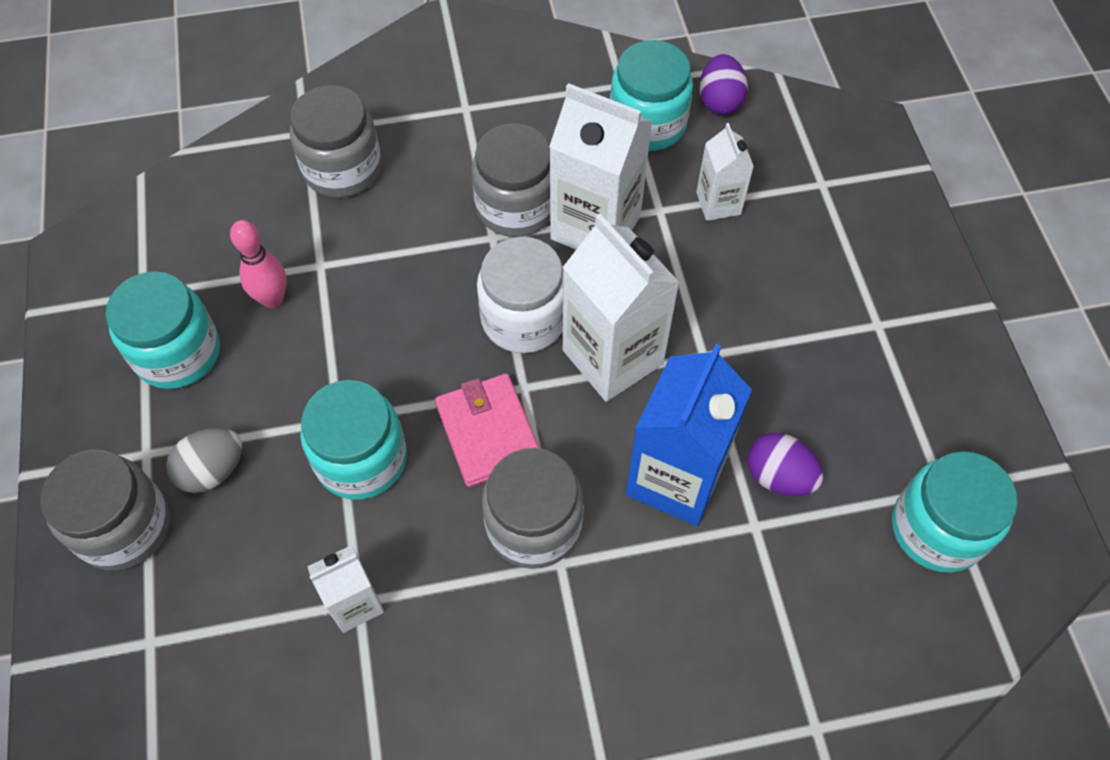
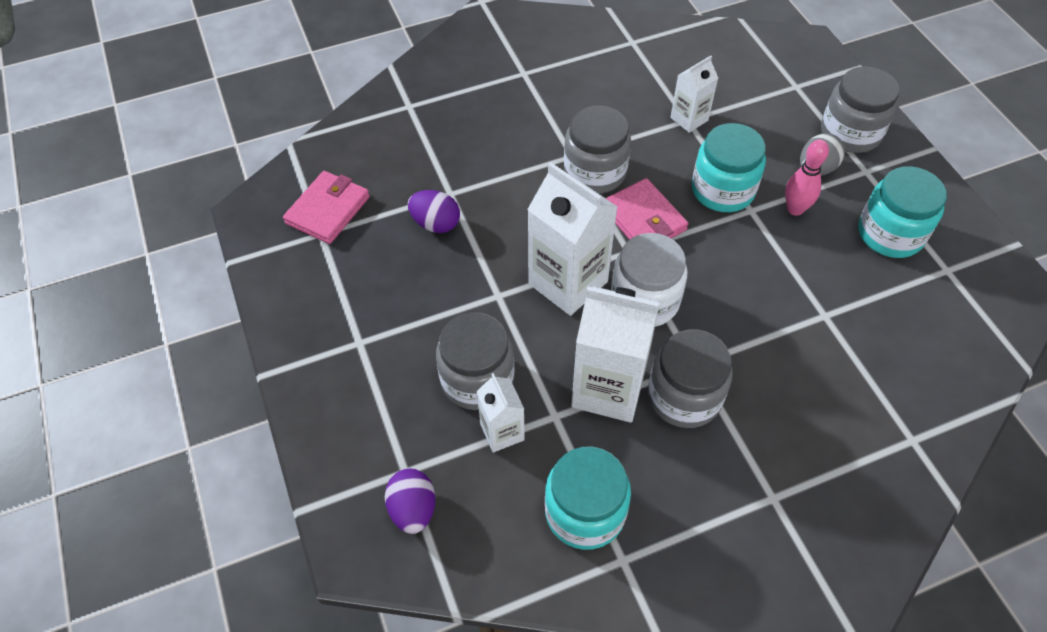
camera: 170 degrees right, 5 degrees down
pink bowling pin [230,220,287,308] -> pink bowling pin moved to [785,139,829,216]
grey jar [290,85,381,198] -> grey jar moved to [436,312,515,410]
blue carton [626,344,752,526] -> none
purple egg [699,54,748,115] -> purple egg moved to [385,469,436,534]
turquoise jar [892,451,1018,573] -> pink wallet [283,171,370,244]

